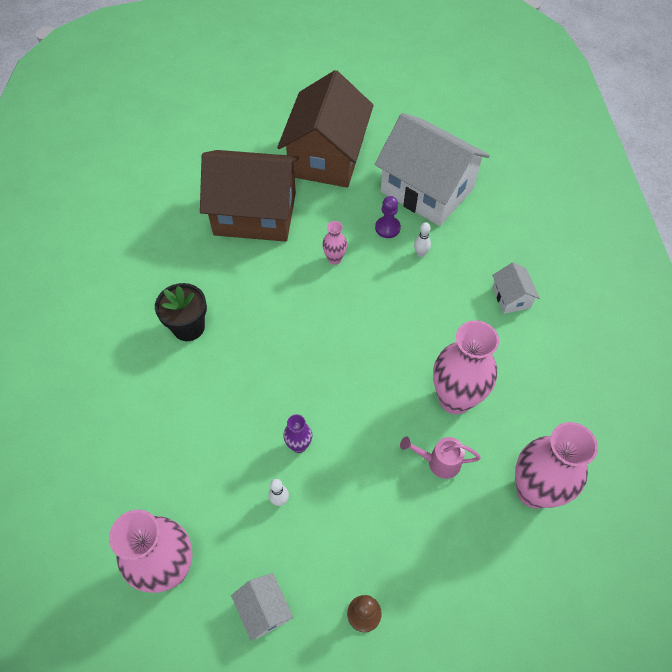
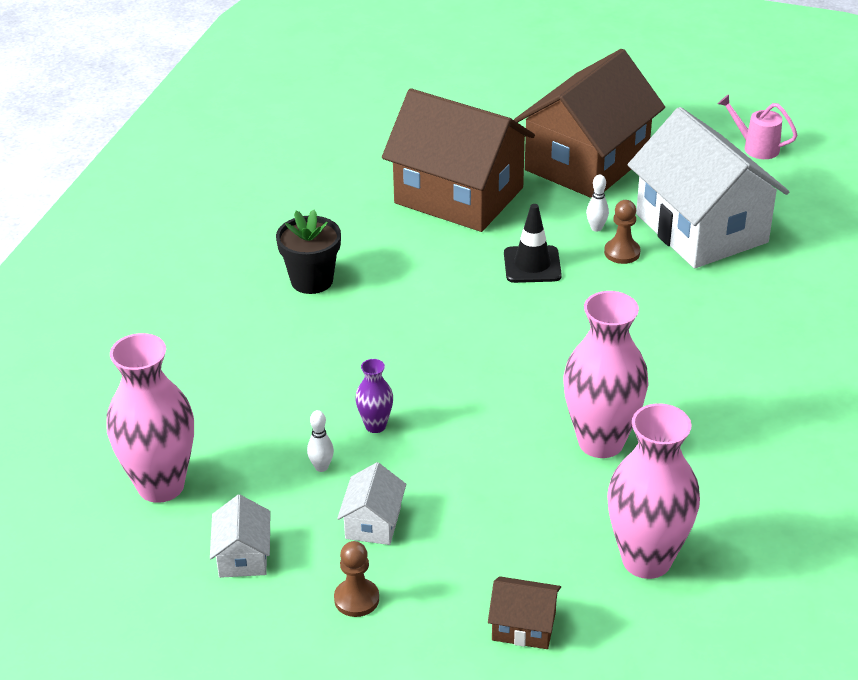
camera: 25 degrees right, 20 degrees down
pink vase [322,221,347,265] -> black traffic cone [504,204,562,283]
purple pawn [375,196,401,238] -> brown pawn [604,200,641,264]
pink watering can [400,437,481,479] -> pink watering can moved to [718,94,797,159]
white bowling pin [414,222,431,257] -> white bowling pin moved to [586,175,609,231]
white house [492,262,540,314] -> white house moved to [337,462,407,545]
none -> brown house [488,576,561,649]

